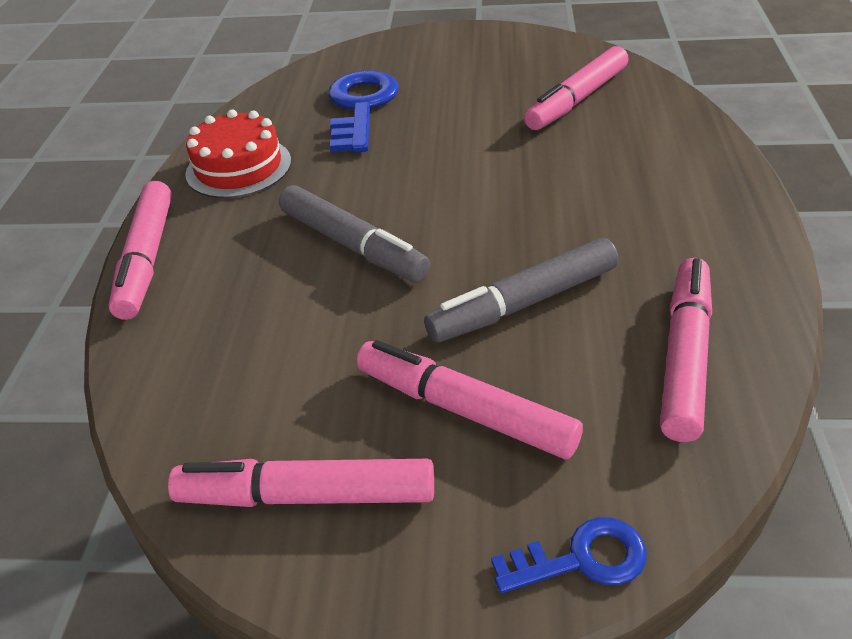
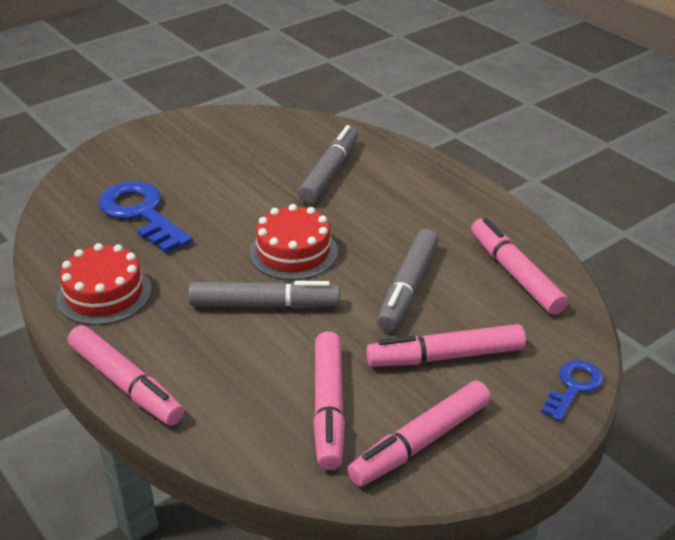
camera: 45 degrees left, 5 degrees down
pink marker [524,46,628,130] -> pink marker moved to [313,331,345,470]
none -> red cake [250,204,338,280]
none -> grey marker [298,125,358,204]

